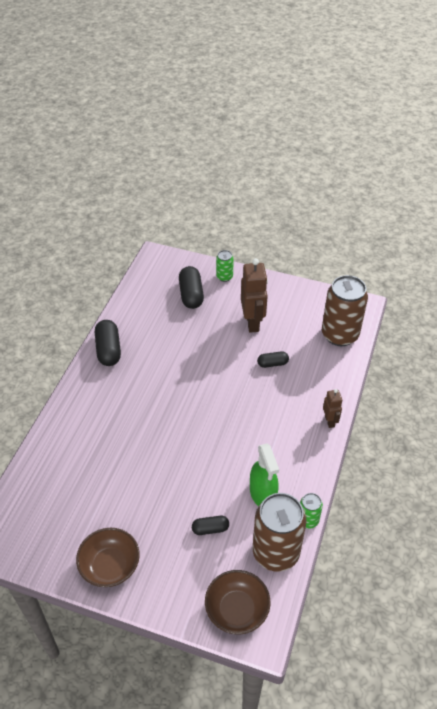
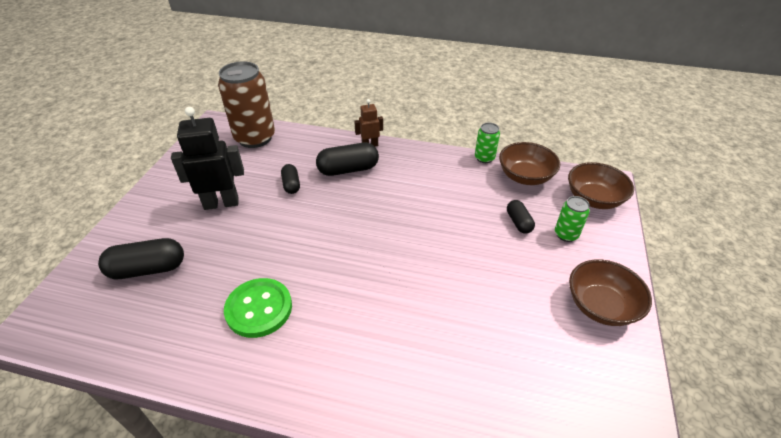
camera: 95 degrees left, 5 degrees down
black capsule [95,320,121,366] -> black capsule moved to [316,143,379,176]
green can [216,250,234,282] -> green can moved to [555,196,590,242]
brown robot [241,258,268,333] -> black robot [171,107,244,210]
green spray bottle [250,443,279,506] -> none
brown can [253,493,307,572] -> brown bowl [499,142,560,185]
none -> green button [224,278,292,338]

